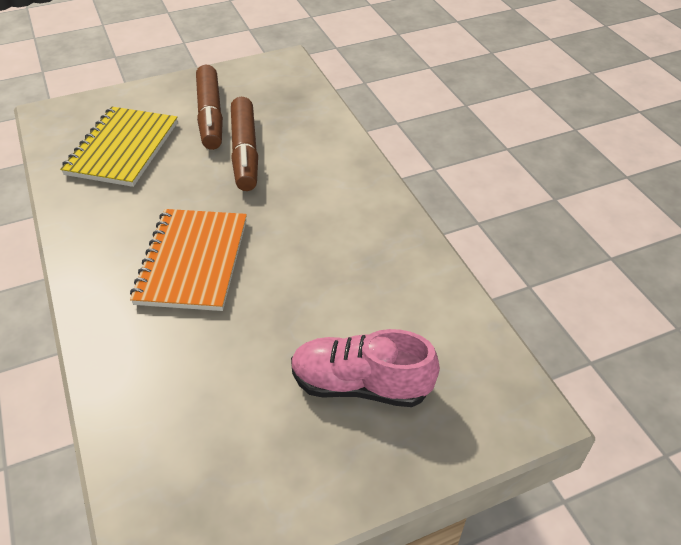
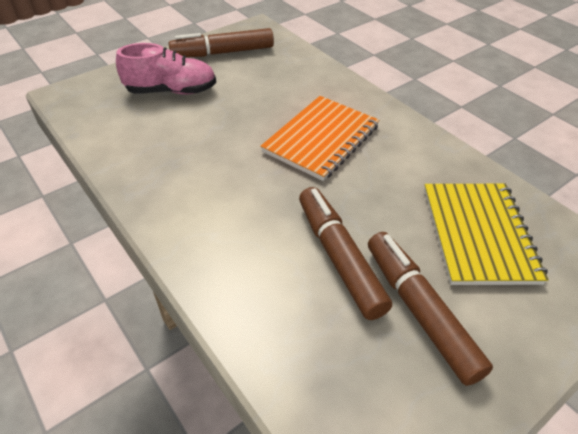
camera: 165 degrees right, 0 degrees up
orange notebook [130,209,247,311] -> orange notebook turned 45 degrees clockwise [261,96,379,181]
none -> brown marker [169,28,274,57]

